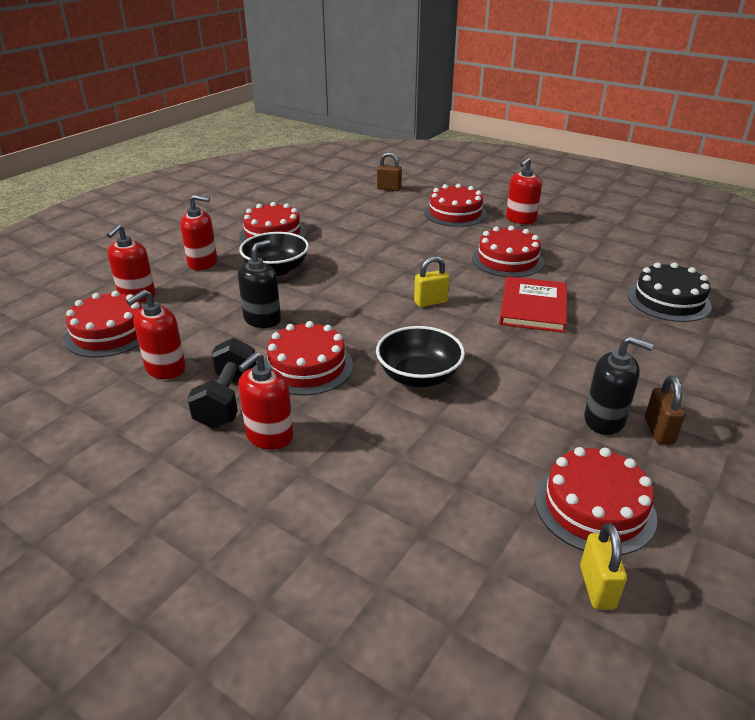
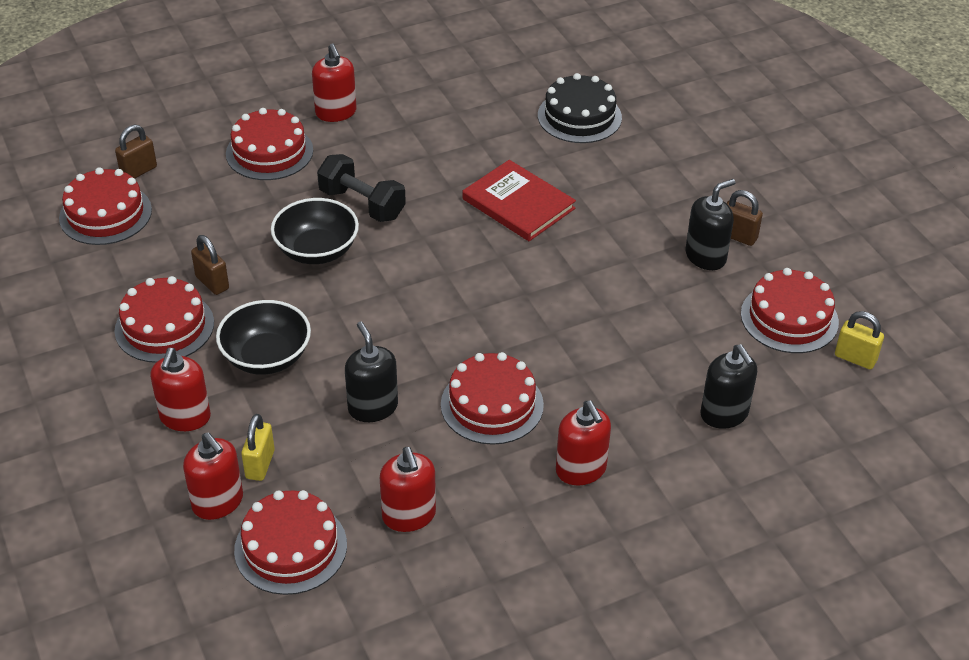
camera: 60 degrees left, 10 degrees up
red soap dispenser [180,195,217,270] -> red soap dispenser turned 150 degrees clockwise [150,348,211,431]
black dumbbell [187,338,257,429] -> black dumbbell moved to [317,154,406,222]
black bowl [376,326,465,387] -> black bowl moved to [271,198,359,264]
yellow padlock [414,256,449,307] -> yellow padlock moved to [241,414,275,481]
red cake [472,226,544,277] -> red cake moved to [59,167,152,245]
none -> brown padlock [191,235,229,295]
none -> black soap dispenser [700,344,757,429]

